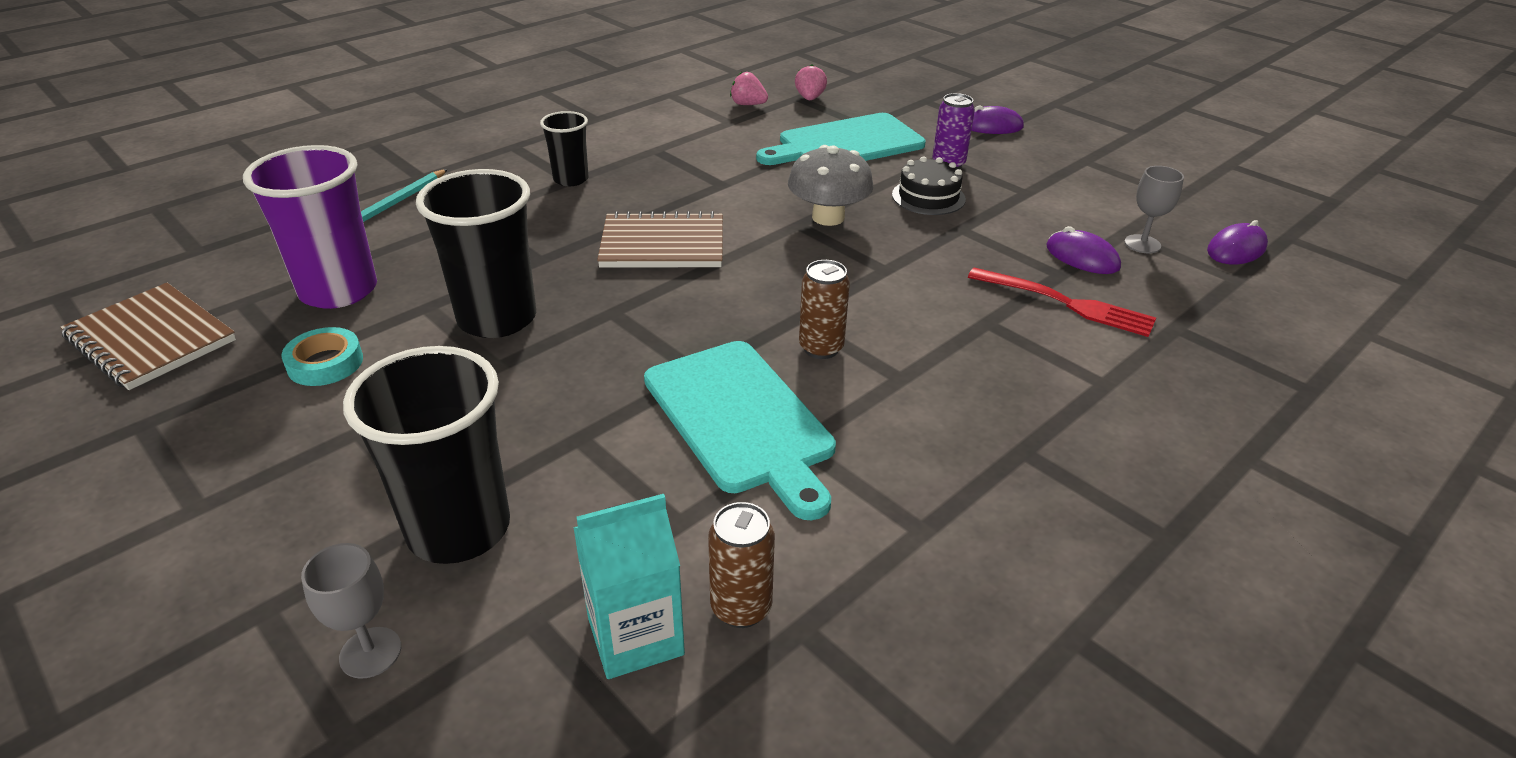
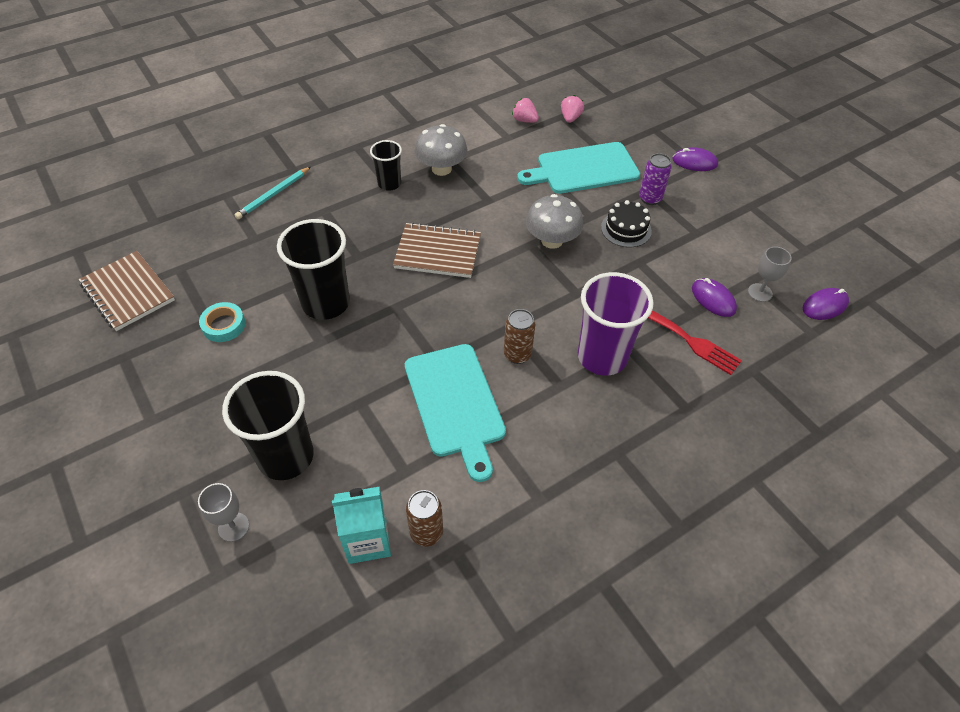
camera: 10 degrees right, 15 degrees up
purple cup [243,145,377,309] -> purple cup moved to [578,272,654,376]
none -> grey mushroom [414,124,468,176]

